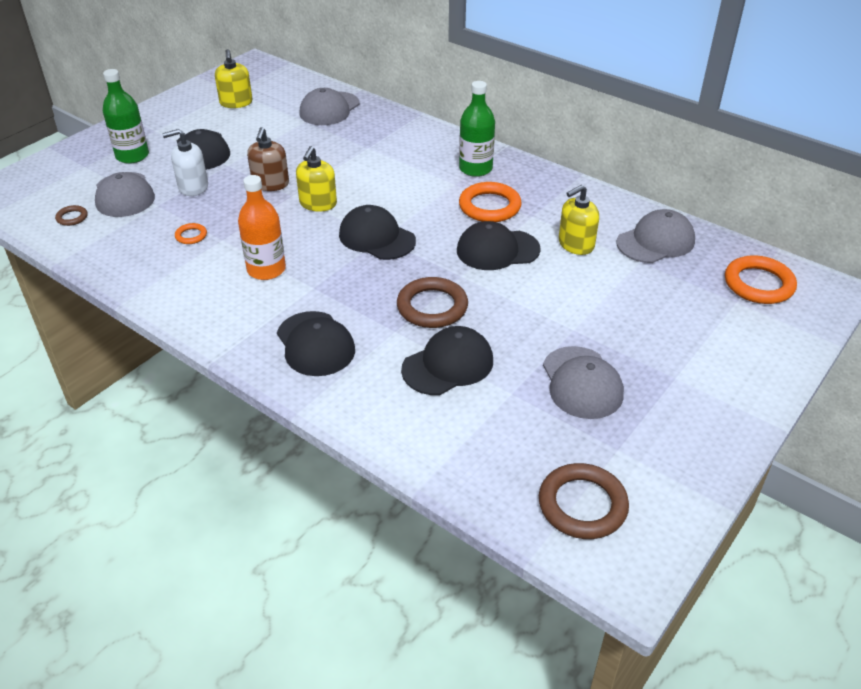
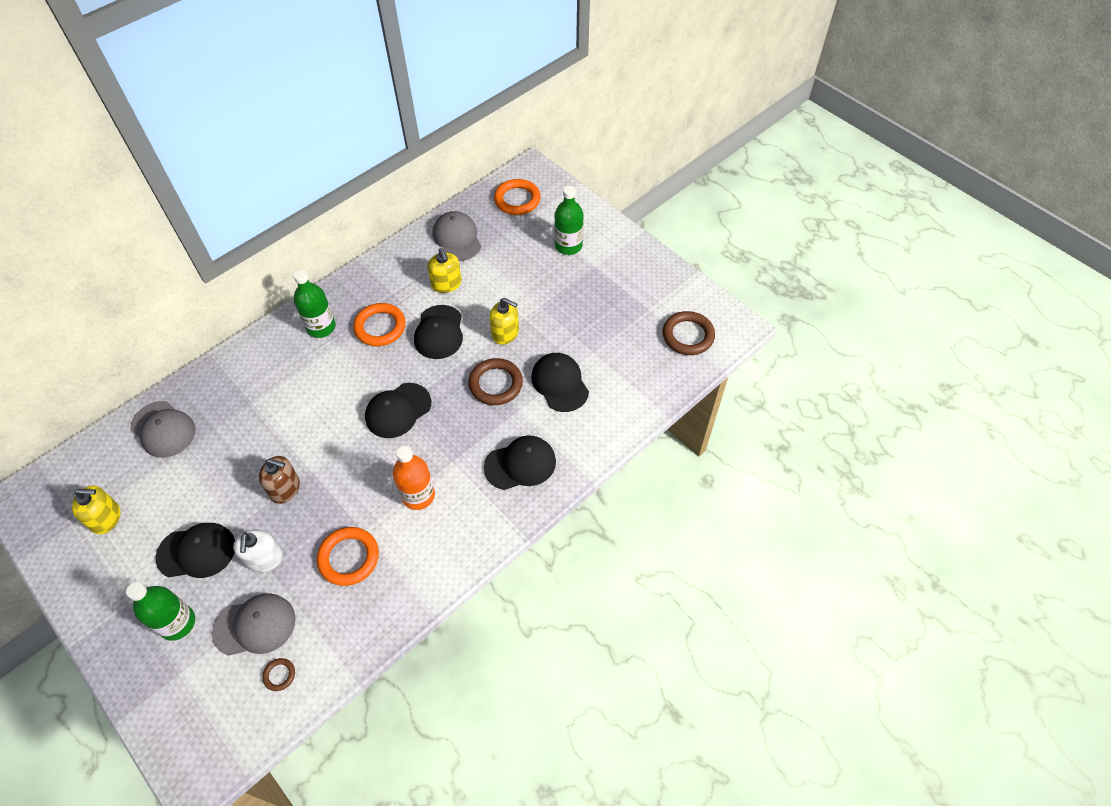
camera: 80 degrees left, 15 degrees up
orange ring [175,223,207,244] -> orange ring [317,527,379,586], size x2.05
yellow soap dispenser [296,146,337,212] -> yellow soap dispenser moved to [490,298,519,345]
grey cap [543,346,624,419] -> none
none -> green bottle [554,186,584,255]

